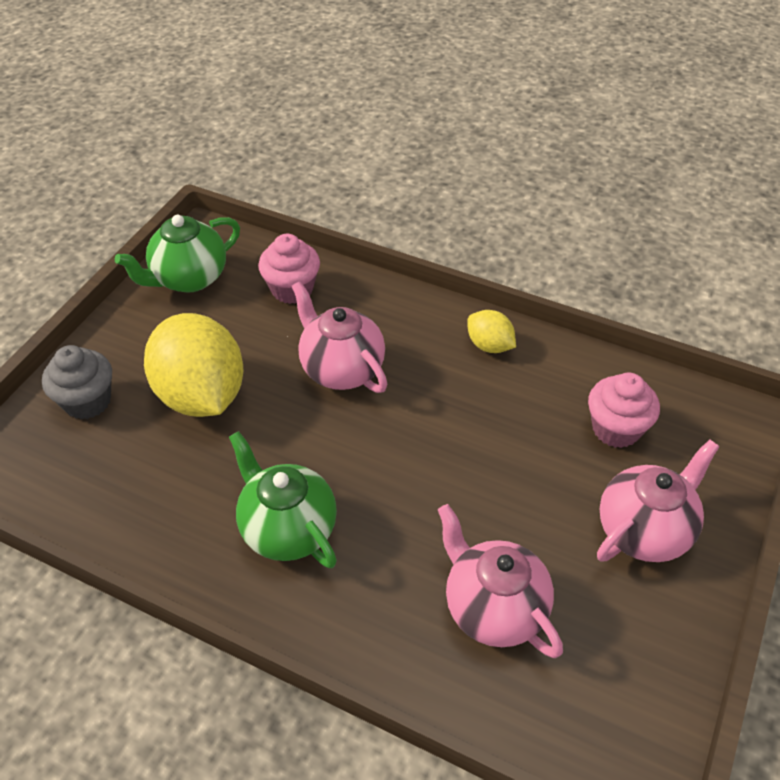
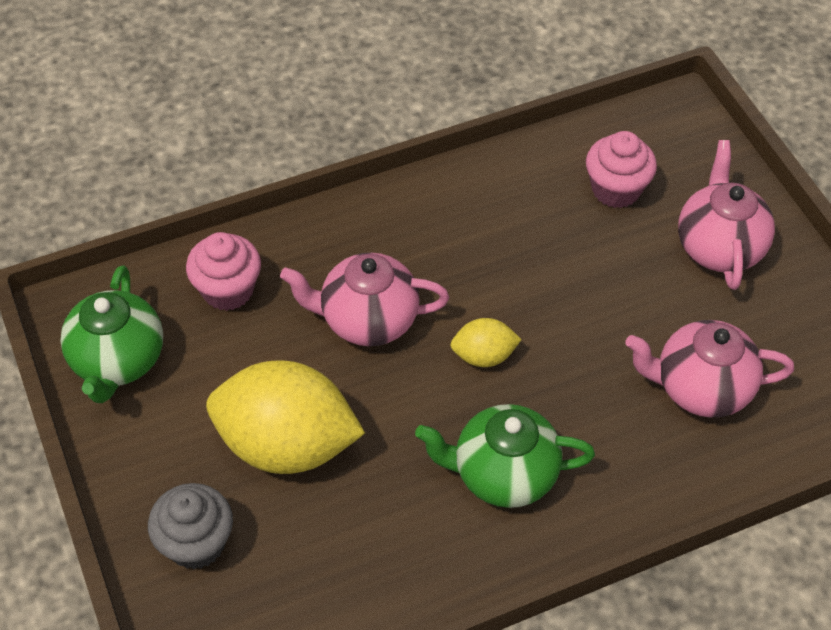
camera: 50 degrees left, 5 degrees up
yellow lemon [467,310,516,353] -> yellow lemon moved to [450,318,522,367]

